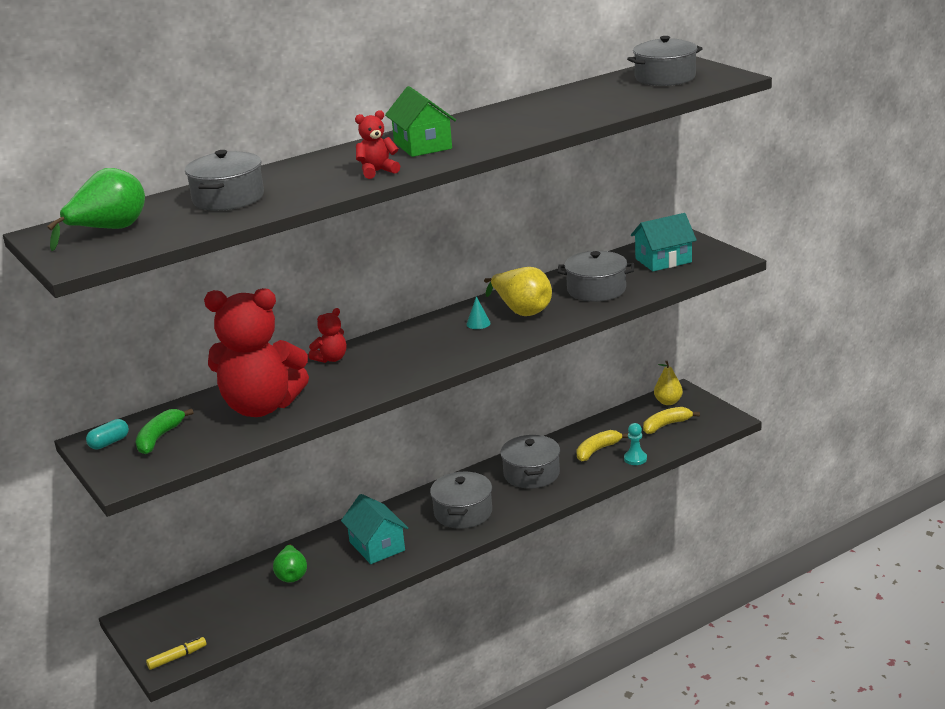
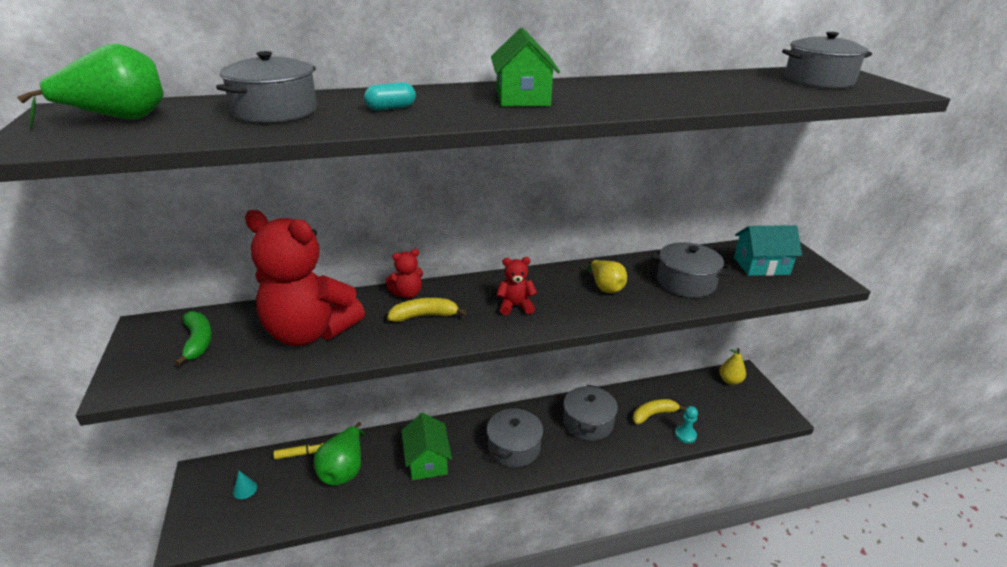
camera: 15 degrees right, 5 degrees up
turquoise capsule [86,419,129,450] -> turquoise capsule moved to [364,82,416,110]
green banana [136,408,194,454] -> green banana turned 120 degrees clockwise [175,311,212,366]
yellow marker [146,637,207,670] -> yellow marker moved to [273,442,324,460]
green pear [273,544,307,583] -> green pear [314,422,365,486], size x1.51
turquoise house [341,494,408,564] -> green house [401,413,452,481]
red teddy bear [355,110,400,179] -> red teddy bear moved to [496,257,537,315]
turquoise cone [466,296,491,329] -> turquoise cone moved to [233,471,257,499]
yellow pear [484,267,552,316] -> yellow pear [587,260,627,293], size x0.66
yellow banana [643,407,700,434] -> yellow banana moved to [387,298,466,322]

